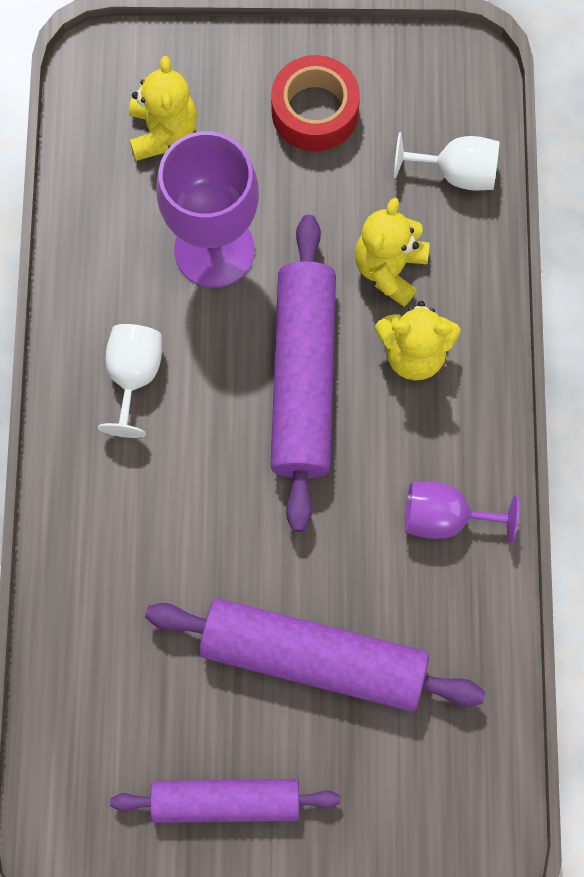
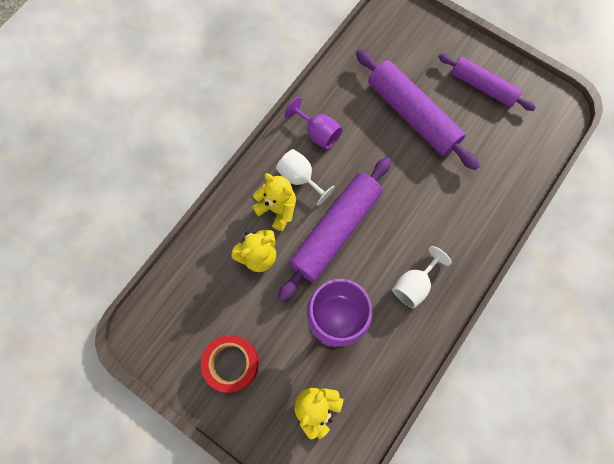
camera: 145 degrees left, 0 degrees up
white goblet [394,132,500,190] -> white goblet moved to [276,149,335,206]

